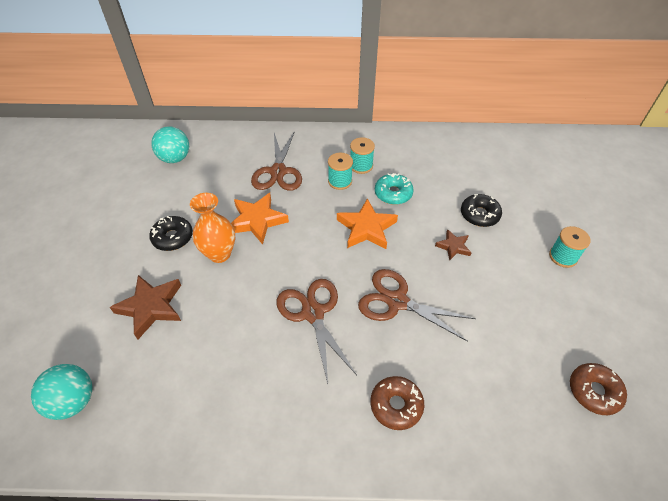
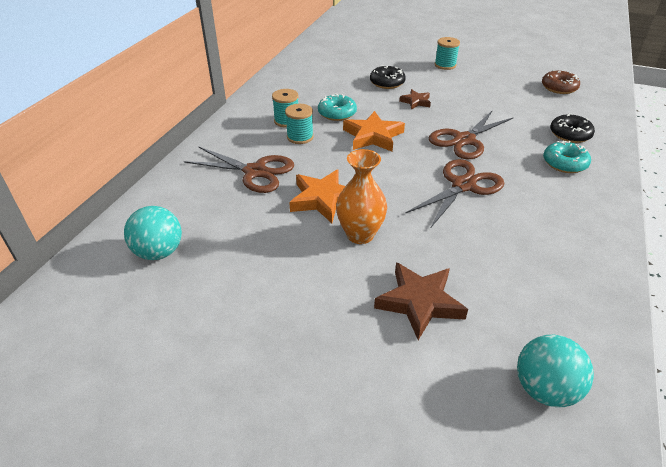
camera: 70 degrees left, 10 degrees down
black donut [149,216,193,251] -> black donut moved to [550,114,595,143]
brown scissors [277,279,357,384] -> brown scissors turned 135 degrees clockwise [405,159,504,229]
brown donut [370,376,424,430] -> turquoise donut [543,141,591,173]

